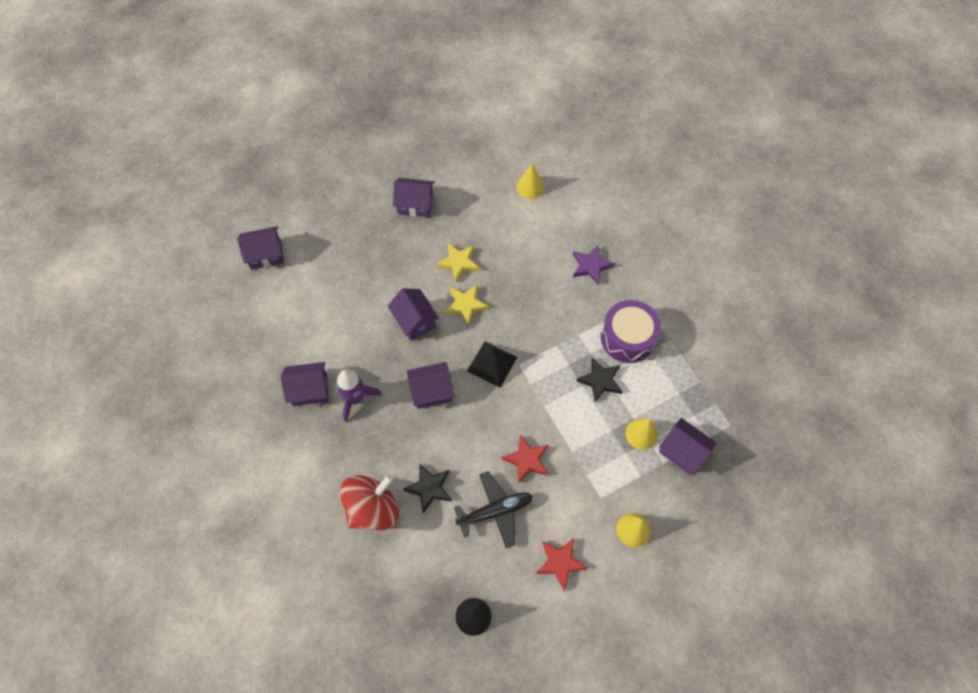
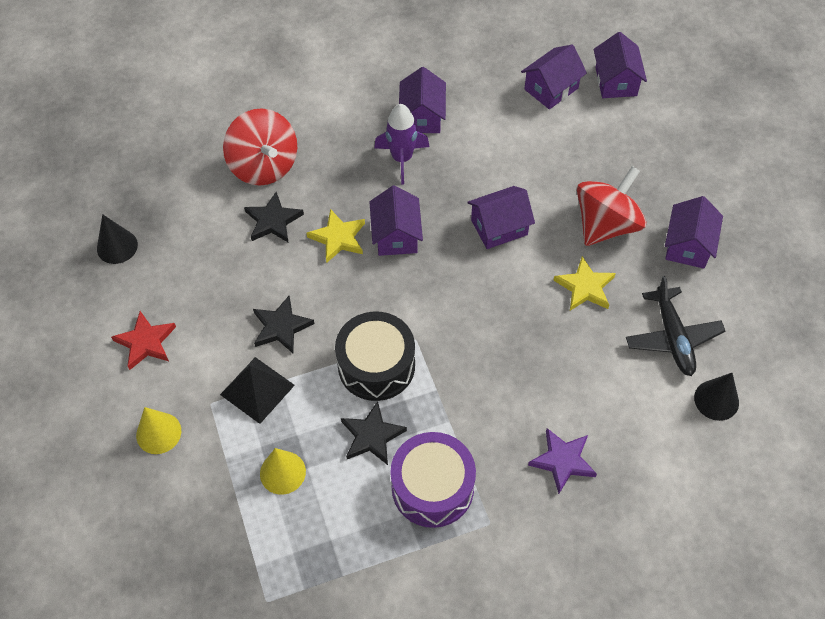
camera: 100 degrees right, 5 degrees down
yellow star [444,285,489,326] -> yellow star moved to [306,209,365,263]
black plane [454,471,533,548] -> black plane moved to [626,276,725,376]
black pyramid [467,341,517,387] -> black pyramid moved to [220,357,295,424]
red star [502,435,548,483] -> black star [253,296,314,353]
yellow cone [516,163,544,199] -> black cone [694,373,739,421]
purple house [659,418,717,474] -> purple house moved to [521,44,587,109]
none -> black drum [335,311,415,401]
none -> red spinning top [577,166,646,246]

